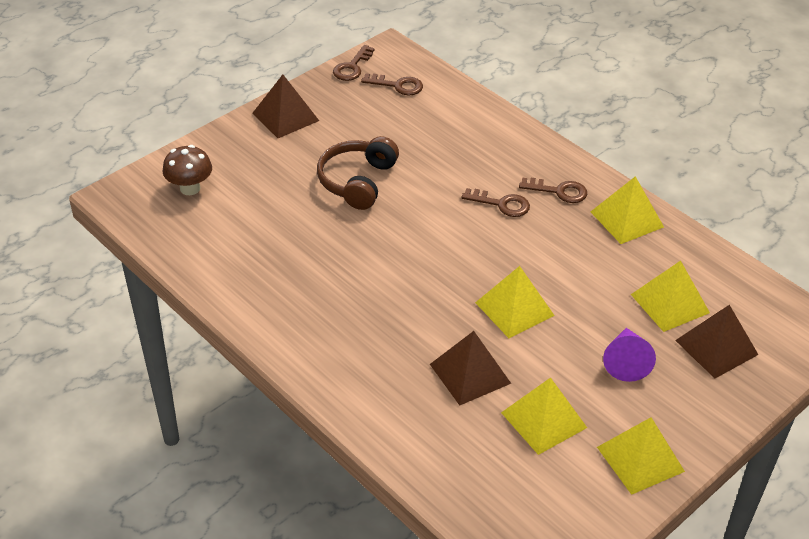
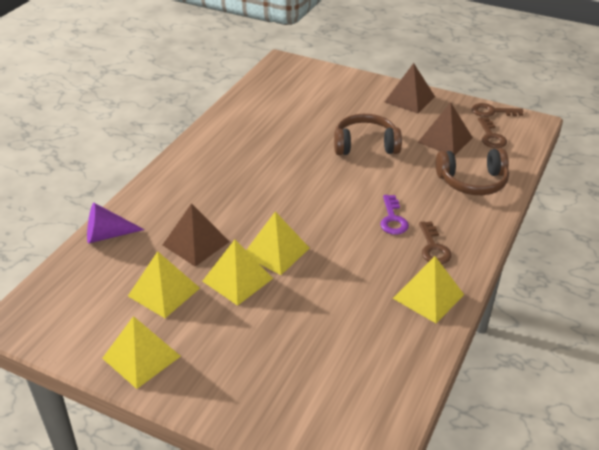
camera: 70 degrees right, 5 degrees down
brown mushroom [163,145,212,195] -> none
brown key [461,188,530,217] -> purple key [380,195,409,235]
purple cone [603,328,656,382] -> purple cone moved to [87,203,145,243]
yellow pyramid [631,261,710,332] -> yellow pyramid moved to [202,240,273,306]
brown pyramid [675,305,758,378] -> brown pyramid moved to [418,102,473,155]
none -> brown headphones [436,148,509,195]

